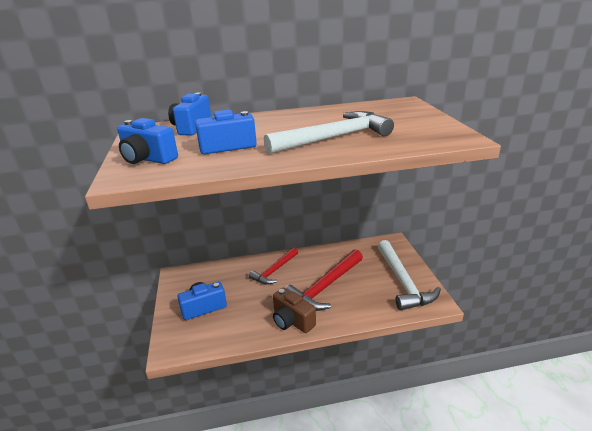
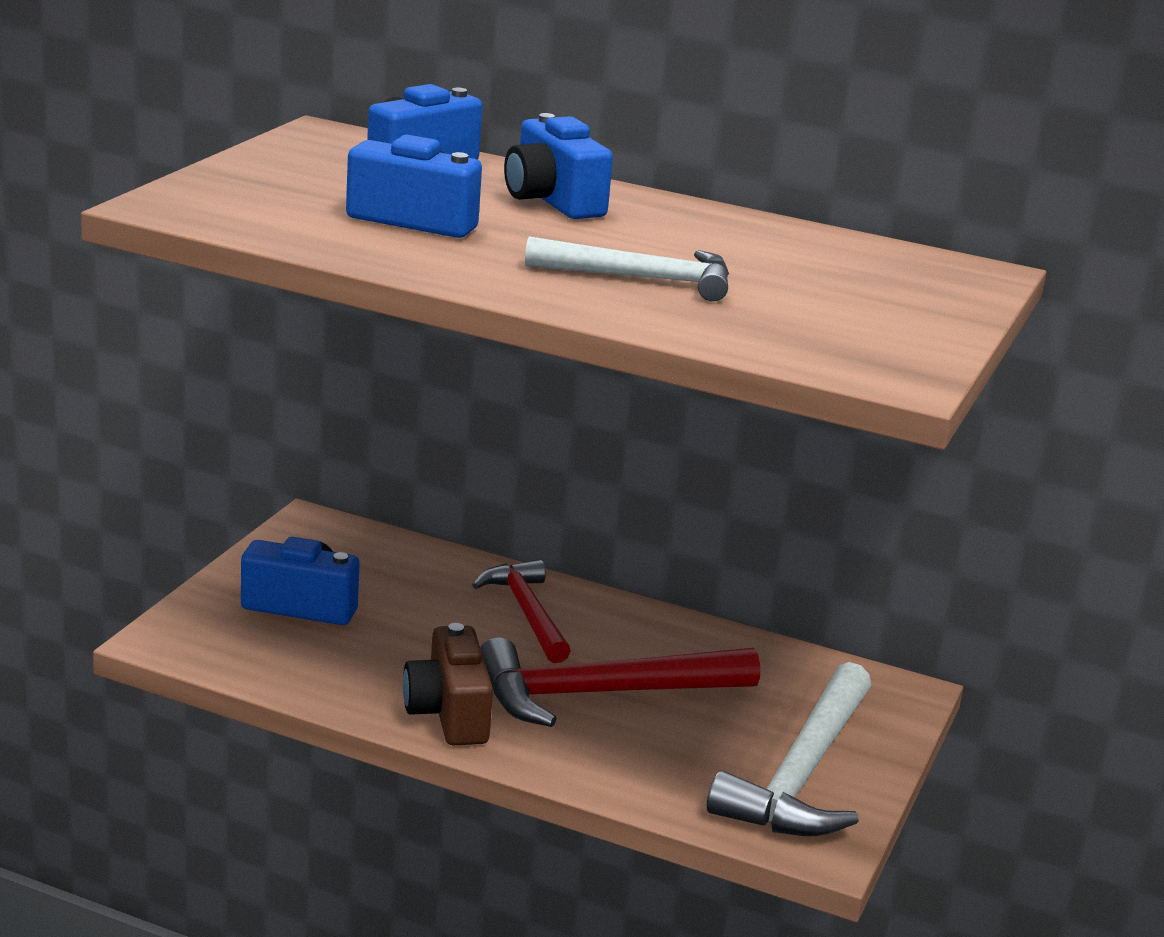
camera: 30 degrees right, 5 degrees down
blue camera [117,118,178,164] -> blue camera moved to [504,113,613,219]
red hammer [249,247,298,285] -> red hammer turned 90 degrees clockwise [472,560,571,663]
white hammer [264,111,394,154] -> white hammer [525,236,729,301], size x0.65

